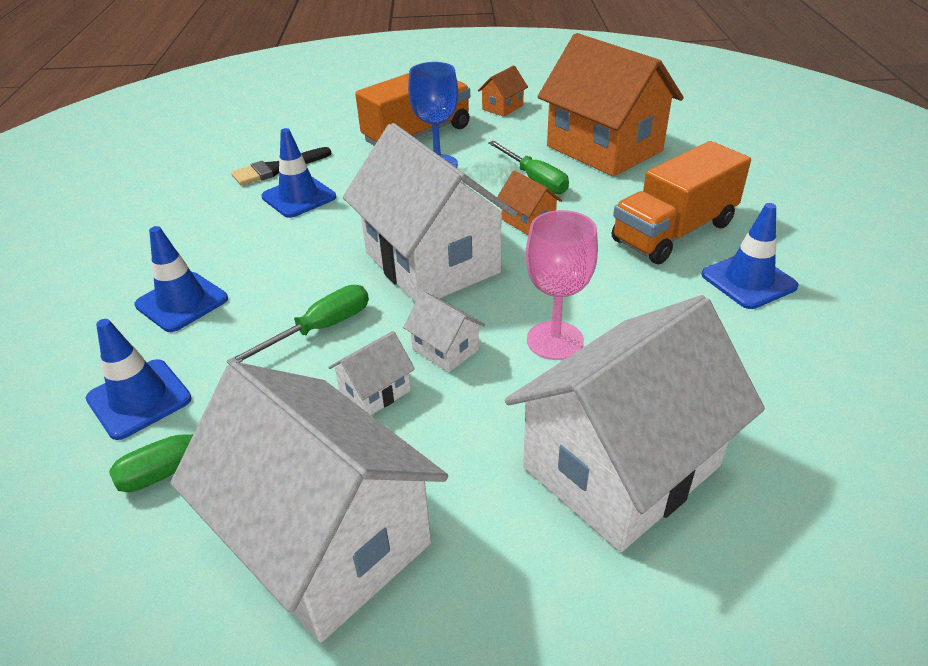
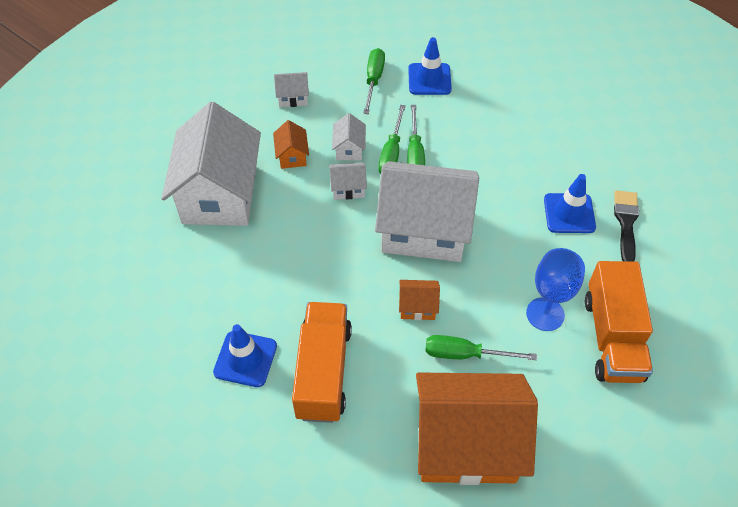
camera: 130 degrees right, 15 degrees up
blue traffic cone [134,226,228,332] -> none
white house [171,362,448,643] -> white house [274,72,309,107], size x0.41
orange house [478,65,528,117] -> orange house moved to [273,120,309,169]
pink goblet [525,210,598,360] -> none
none -> green screwdriver [378,105,406,174]

